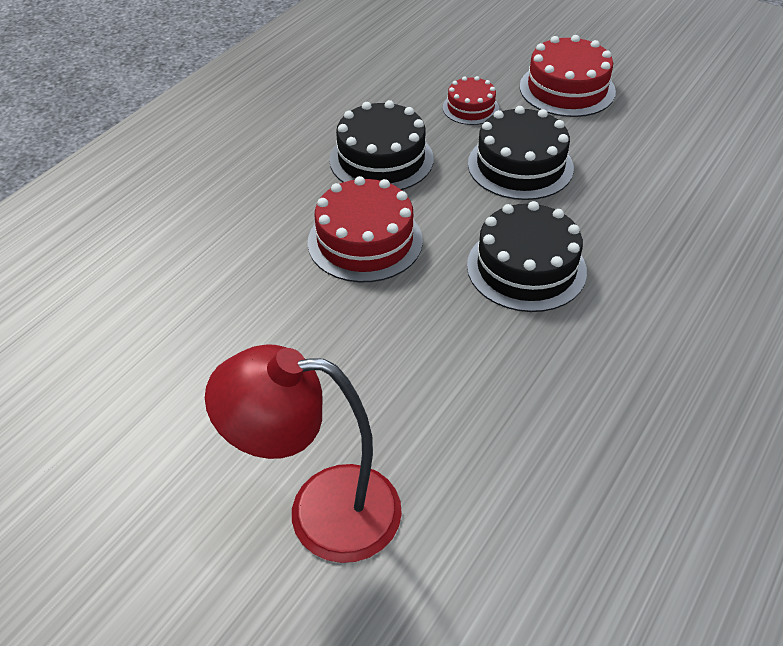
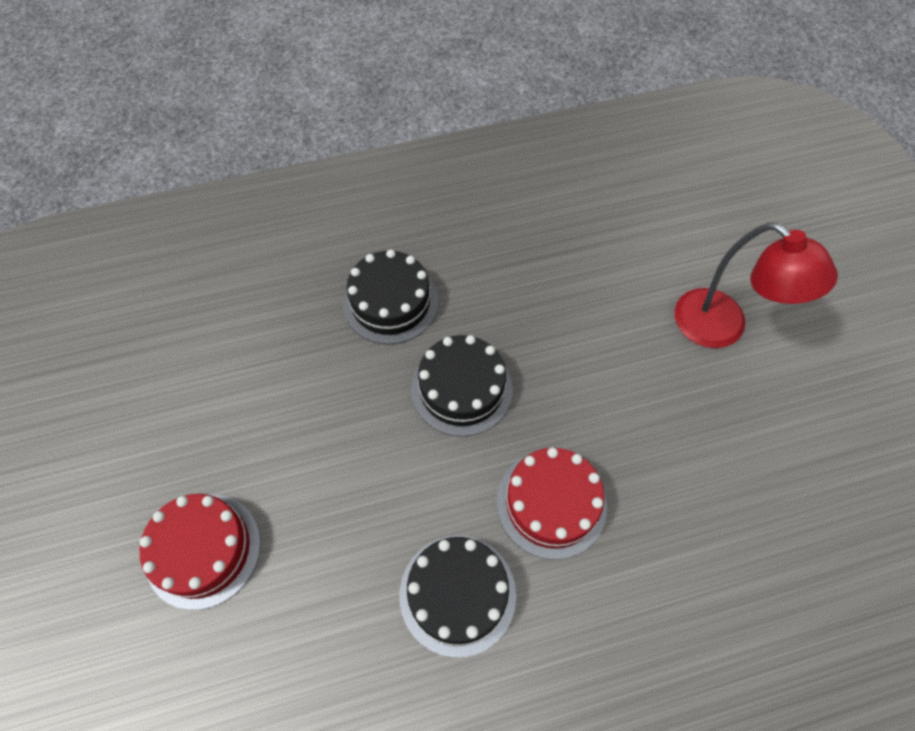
camera: 140 degrees left, 15 degrees up
red cake [443,76,499,125] -> none
black cake [468,106,574,200] -> black cake moved to [343,249,438,344]

